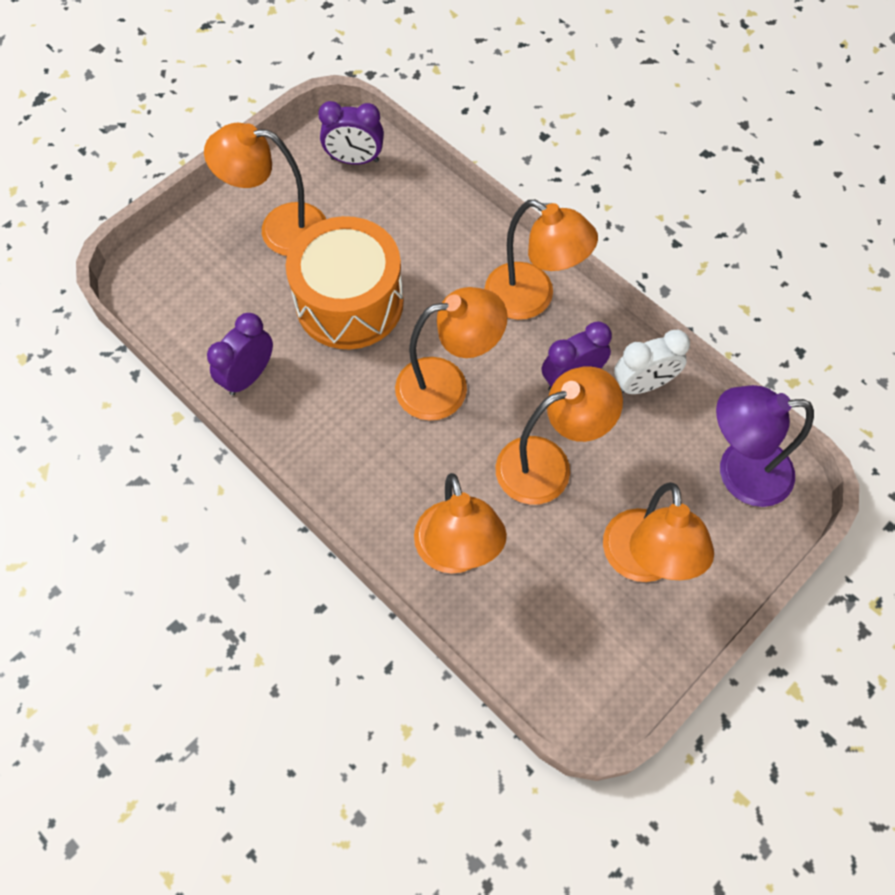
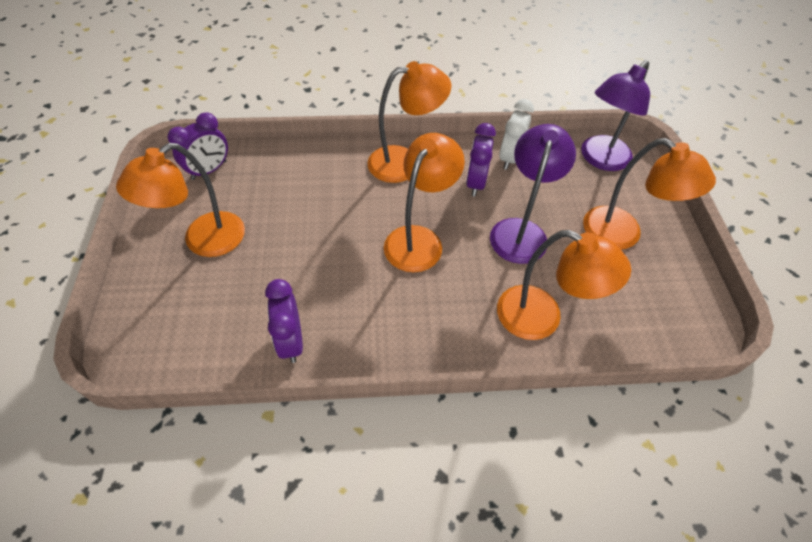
camera: 50 degrees left, 10 degrees down
orange drum [286,216,404,349] -> none
orange lamp [496,366,623,505] -> purple lamp [490,124,576,264]

